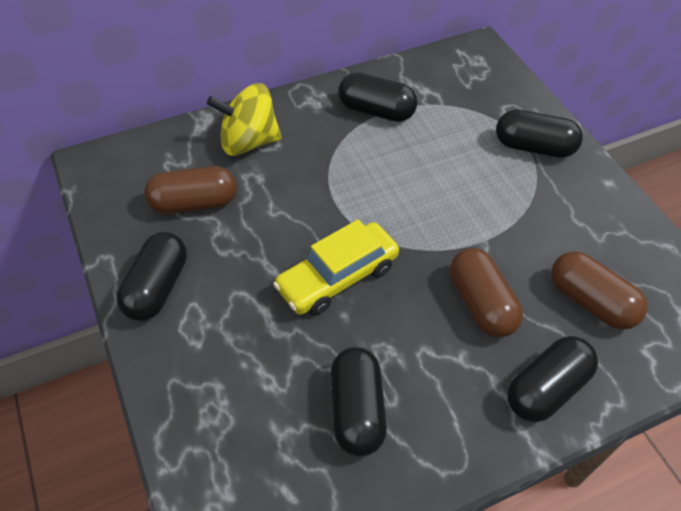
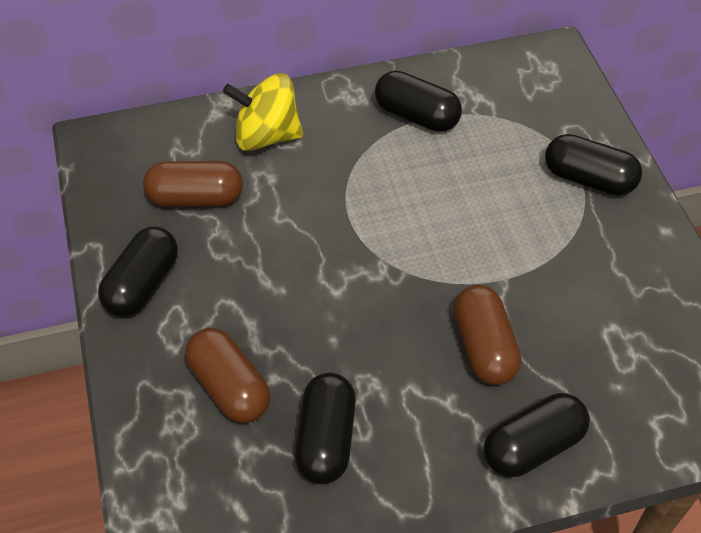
camera: 10 degrees right, 0 degrees up
yellow car [273,219,399,315] -> none
brown capsule [551,251,648,330] -> brown capsule moved to [185,328,271,423]

